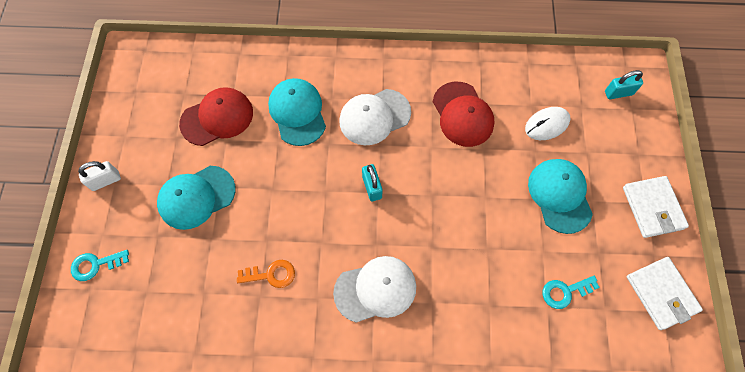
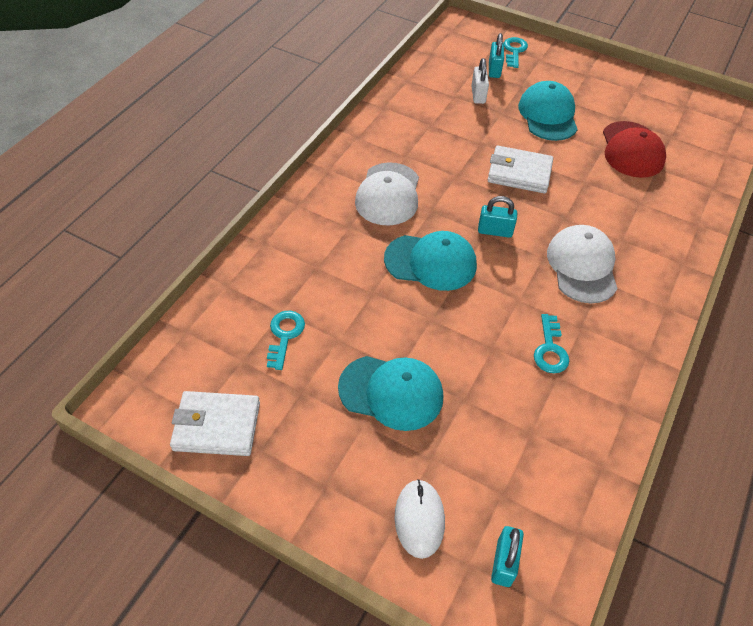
camera: 115 degrees right, 15 degrees down
white padlock [78,161,121,191] -> white padlock moved to [471,58,489,104]
orange key [237,260,295,288] -> none
turquoise cap [268,78,326,146] -> turquoise cap moved to [384,231,477,291]
red cap [433,82,495,147] -> turquoise key [534,314,569,373]
white mouse [525,107,570,140] -> white mouse moved to [395,479,445,559]
white wallet [623,176,689,238] -> white wallet moved to [488,146,553,193]
none -> turquoise padlock [489,33,504,78]

